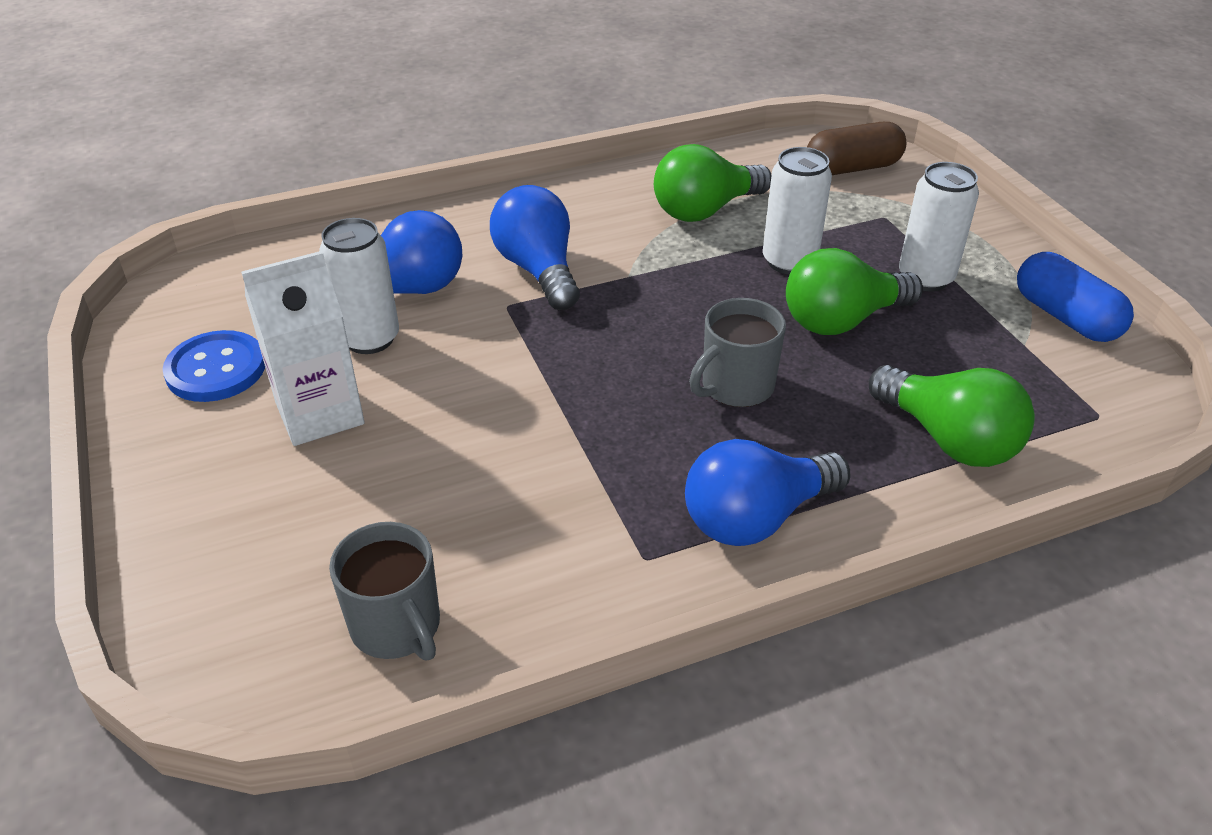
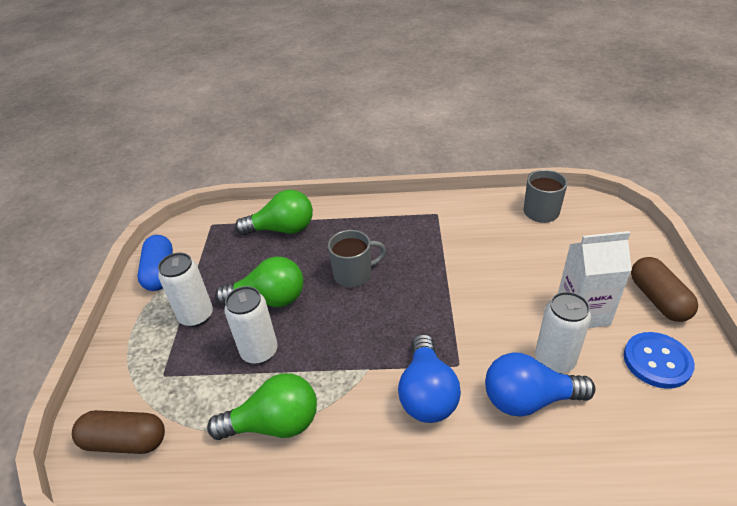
camera: 155 degrees left, 0 degrees up
blue light bulb [685,439,851,546] -> none
green light bulb [869,365,1035,467] -> green light bulb turned 105 degrees clockwise [235,190,313,235]
none -> brown capsule [631,257,698,322]

